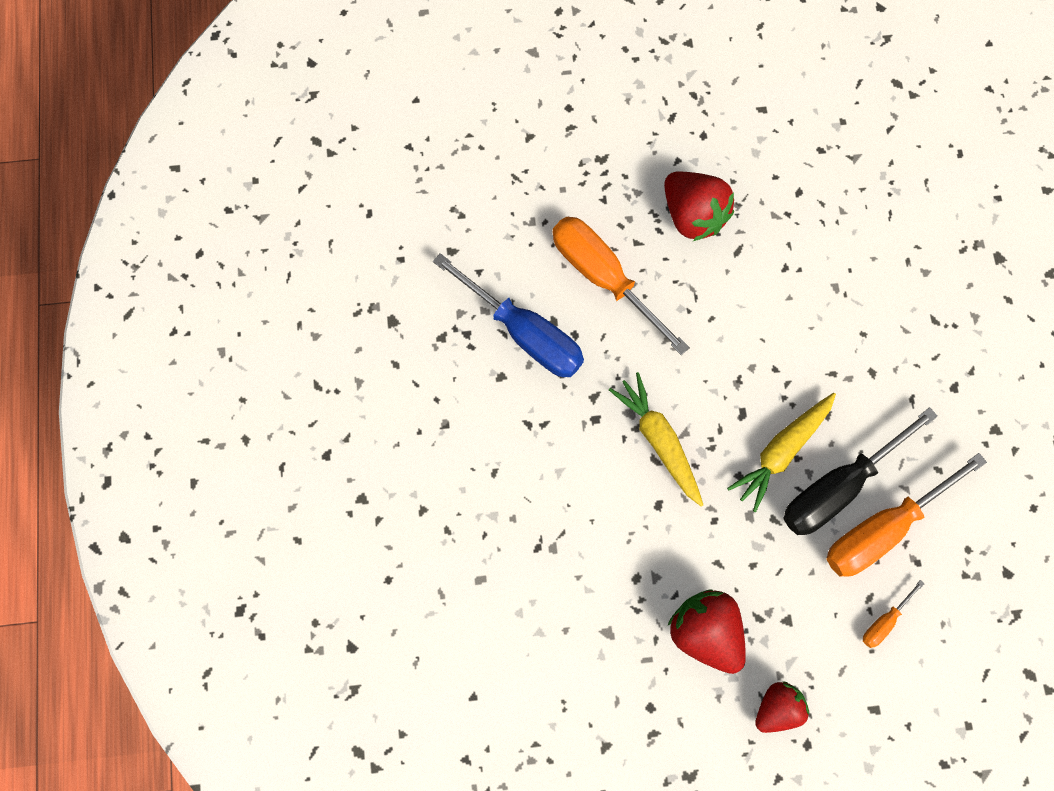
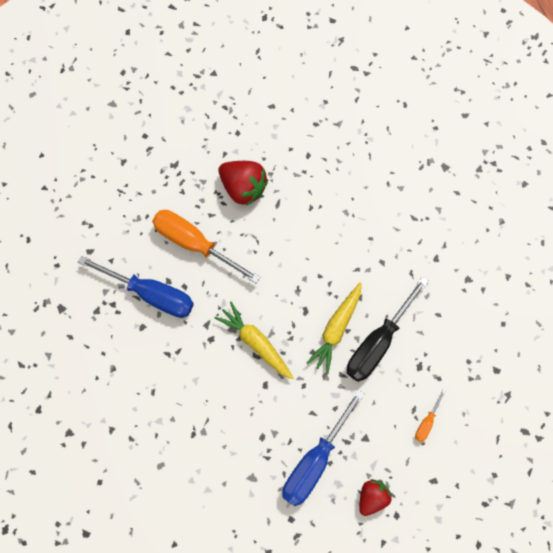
camera: 15 degrees left, 0 degrees up
red strawberry [668,590,746,674] -> blue screwdriver [282,390,364,506]
orange screwdriver [826,453,987,577] -> none

